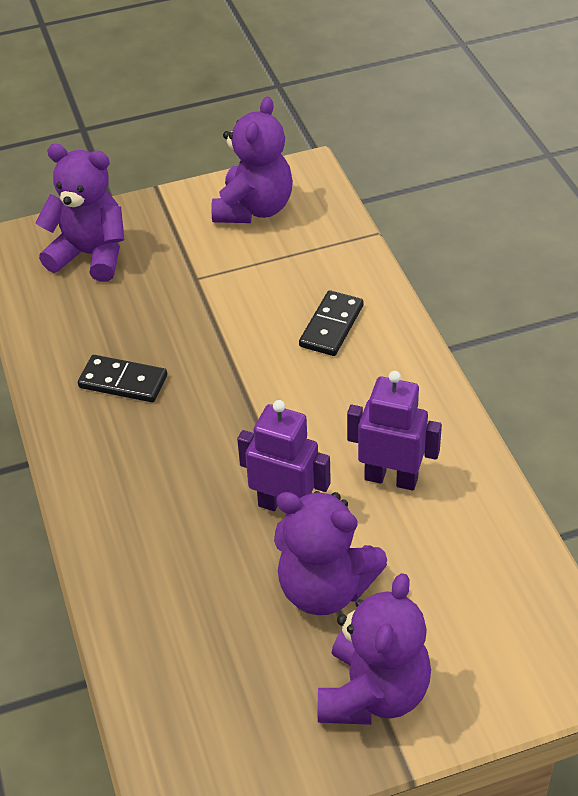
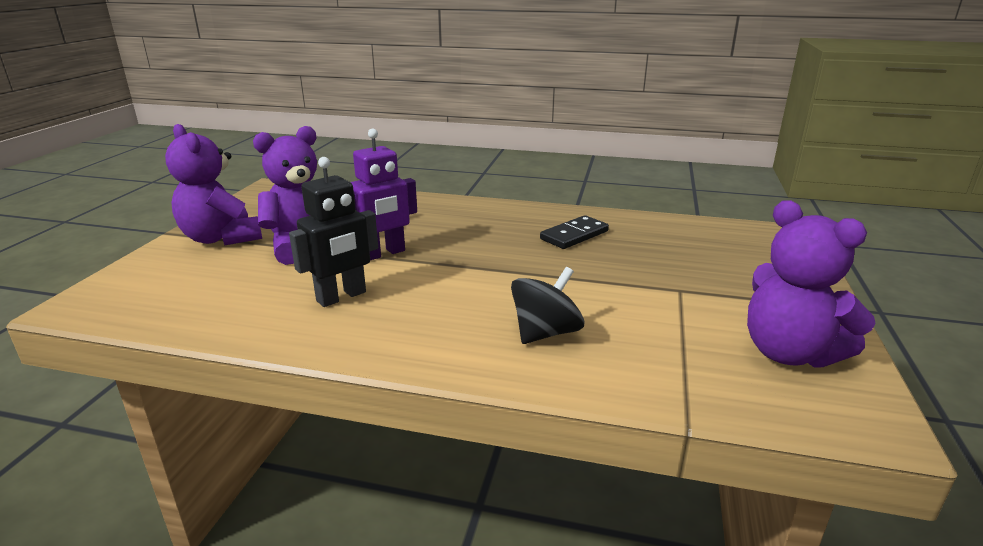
camera: 120 degrees right, 20 degrees down
purple teddy bear [36,144,124,282] -> none
black domino [299,290,364,356] -> black spinning top [511,267,584,344]
purple robot [347,371,442,491] -> black robot [289,157,378,307]

